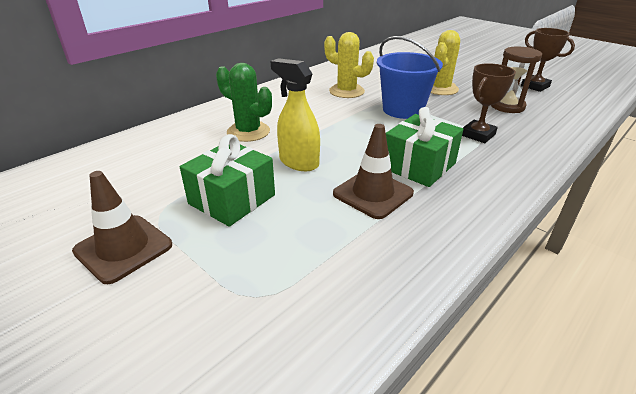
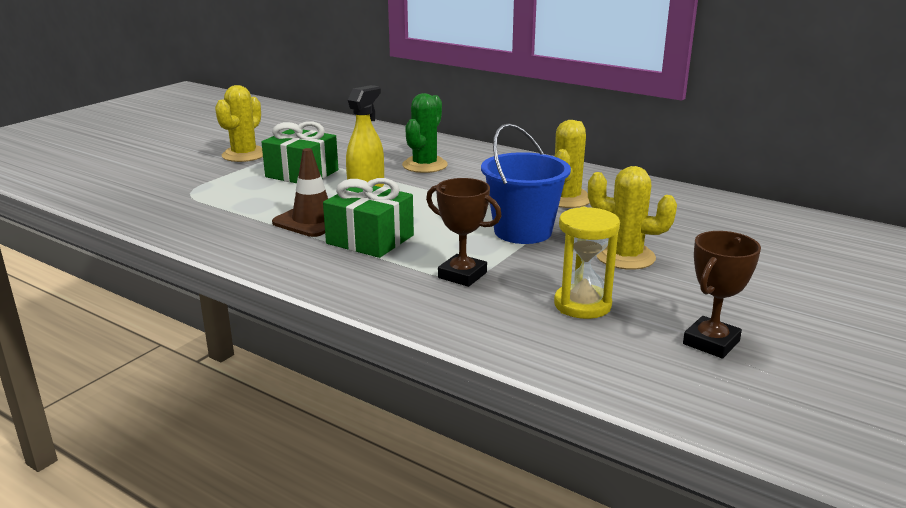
camera: 80 degrees right, 10 degrees down
brown traffic cone [72,171,172,284] -> yellow cactus [215,85,263,162]
brown hourglass [491,46,542,113] -> yellow hourglass [554,207,620,319]

